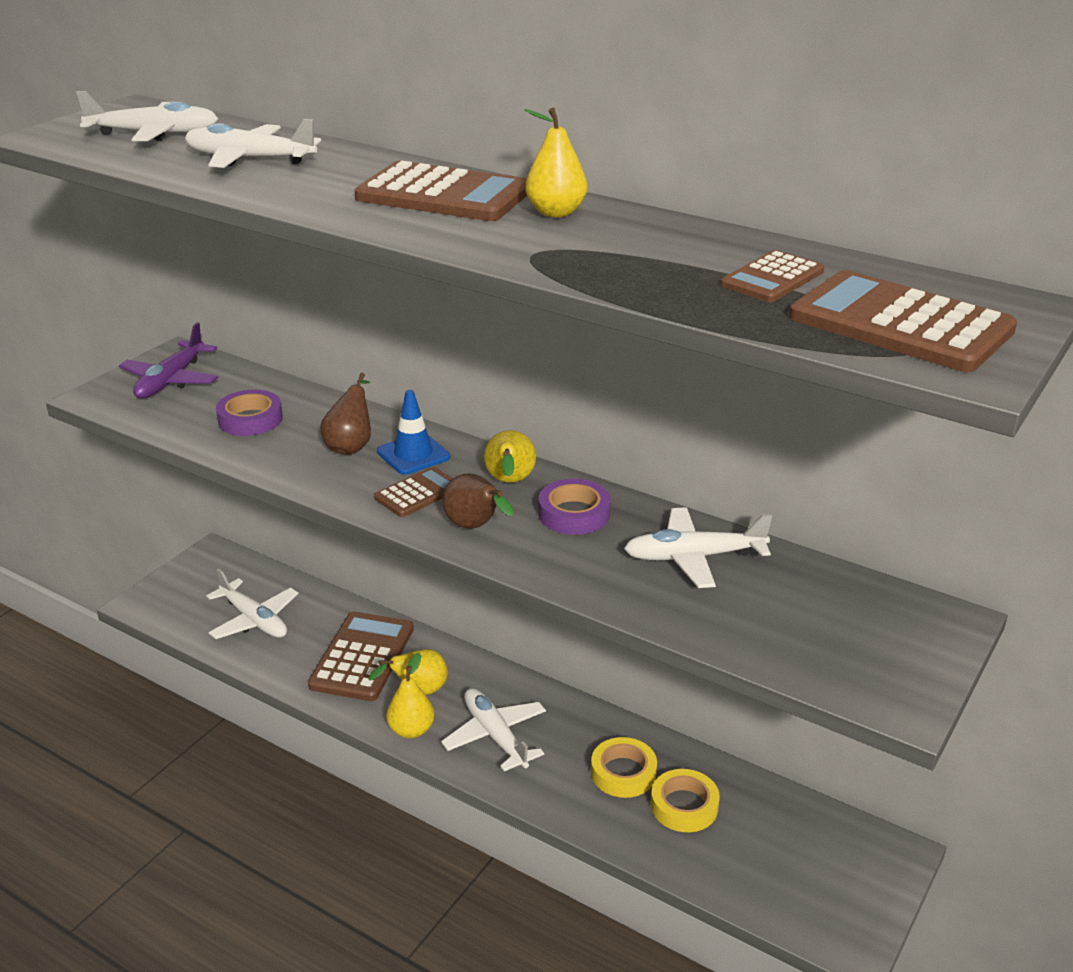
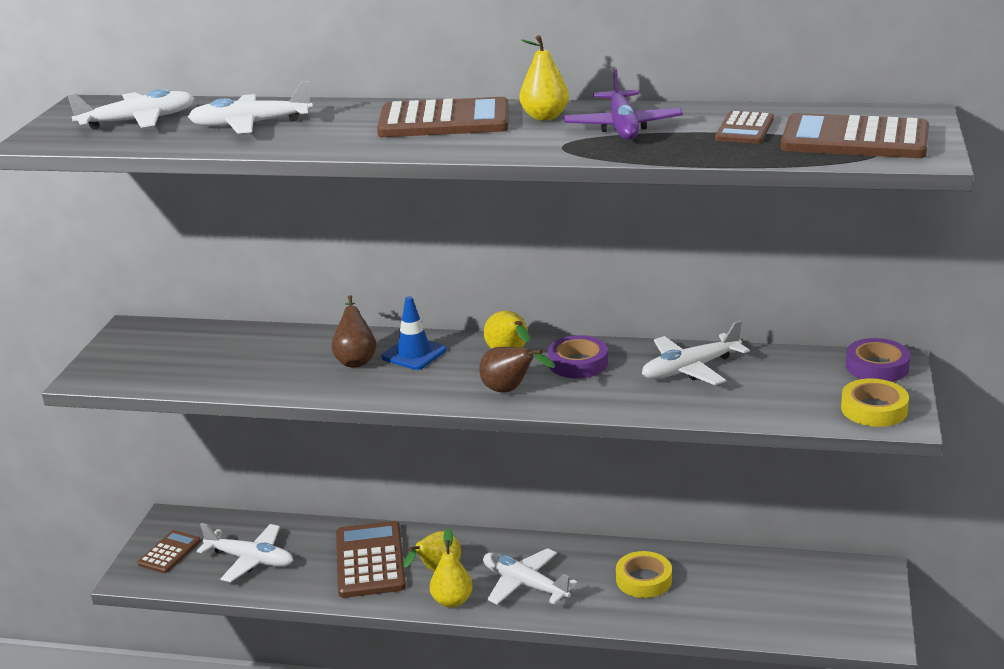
camera: 20 degrees left, 5 degrees down
purple plane [119,322,219,399] -> purple plane moved to [564,67,683,140]
purple tape [216,390,283,436] -> purple tape moved to [846,338,911,382]
brown calculator [374,467,453,517] -> brown calculator moved to [138,530,201,573]
yellow tape [651,769,720,832] -> yellow tape moved to [841,378,909,427]

